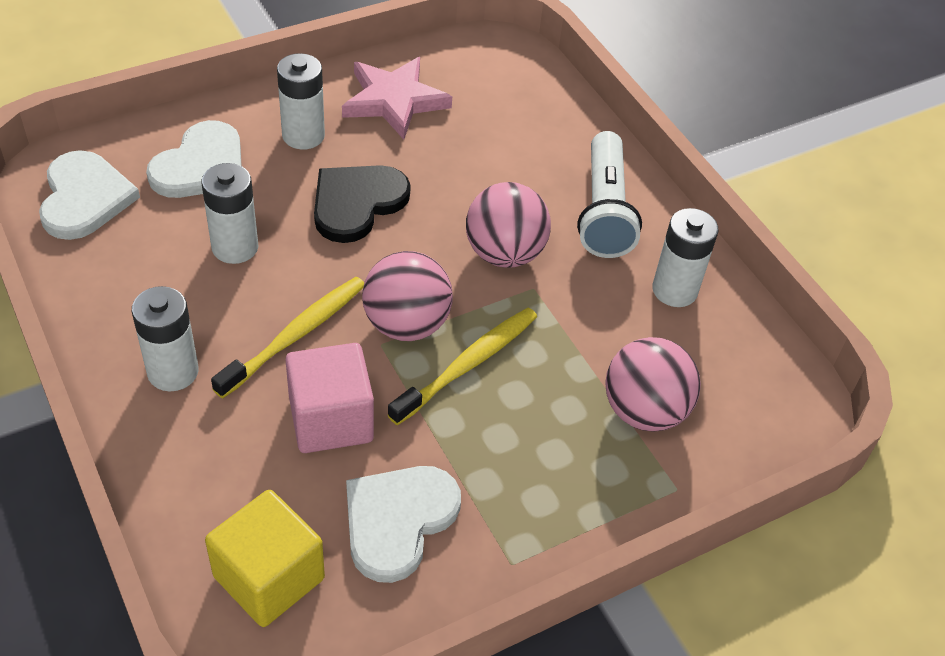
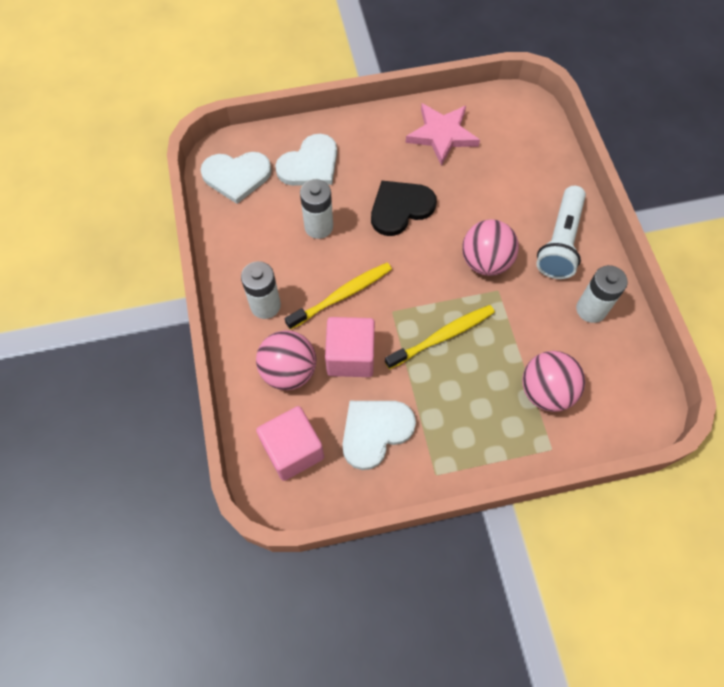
camera: 20 degrees right, 15 degrees up
white heart [39,150,140,240] -> white heart turned 75 degrees clockwise [200,152,272,204]
yellow cube [205,490,325,627] -> pink cube [256,406,324,481]
white battery [277,53,325,150] -> none
pink ball [362,251,453,341] -> pink ball moved to [256,330,316,390]

